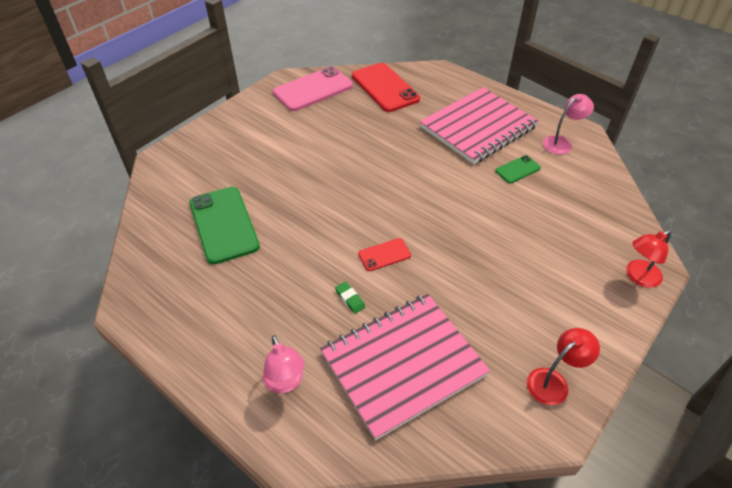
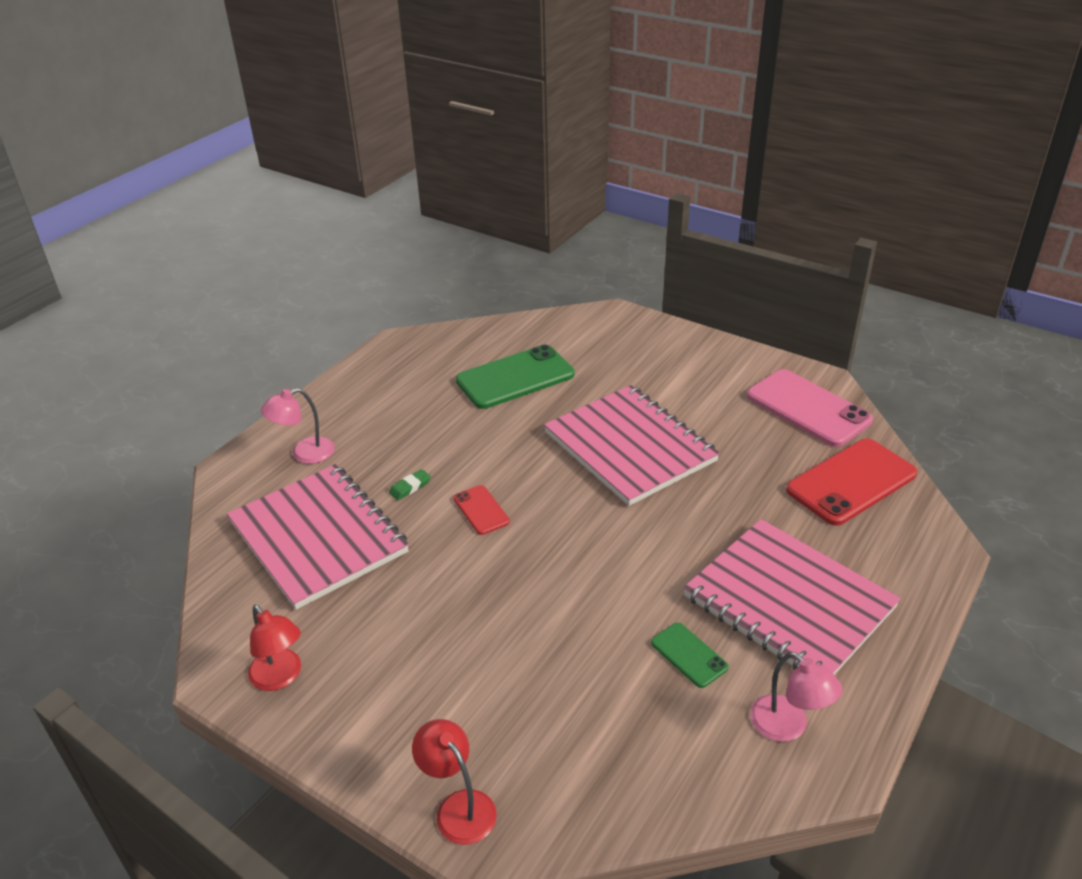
camera: 85 degrees right, 10 degrees down
none -> pink notebook [544,385,720,506]

